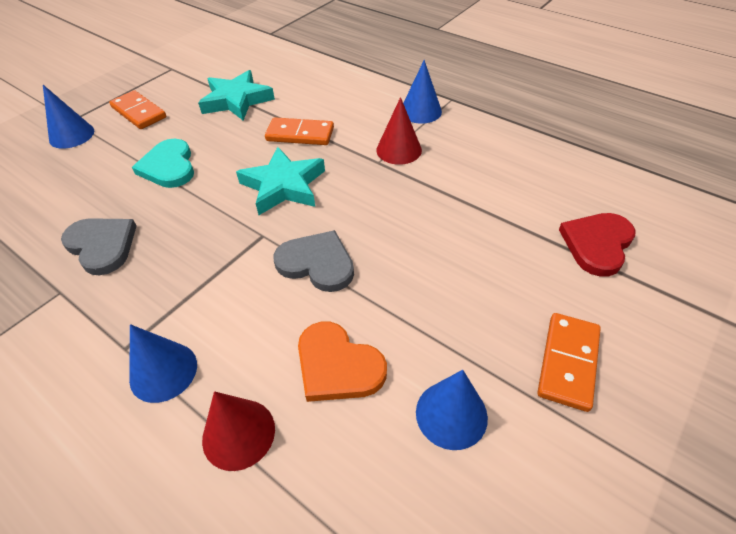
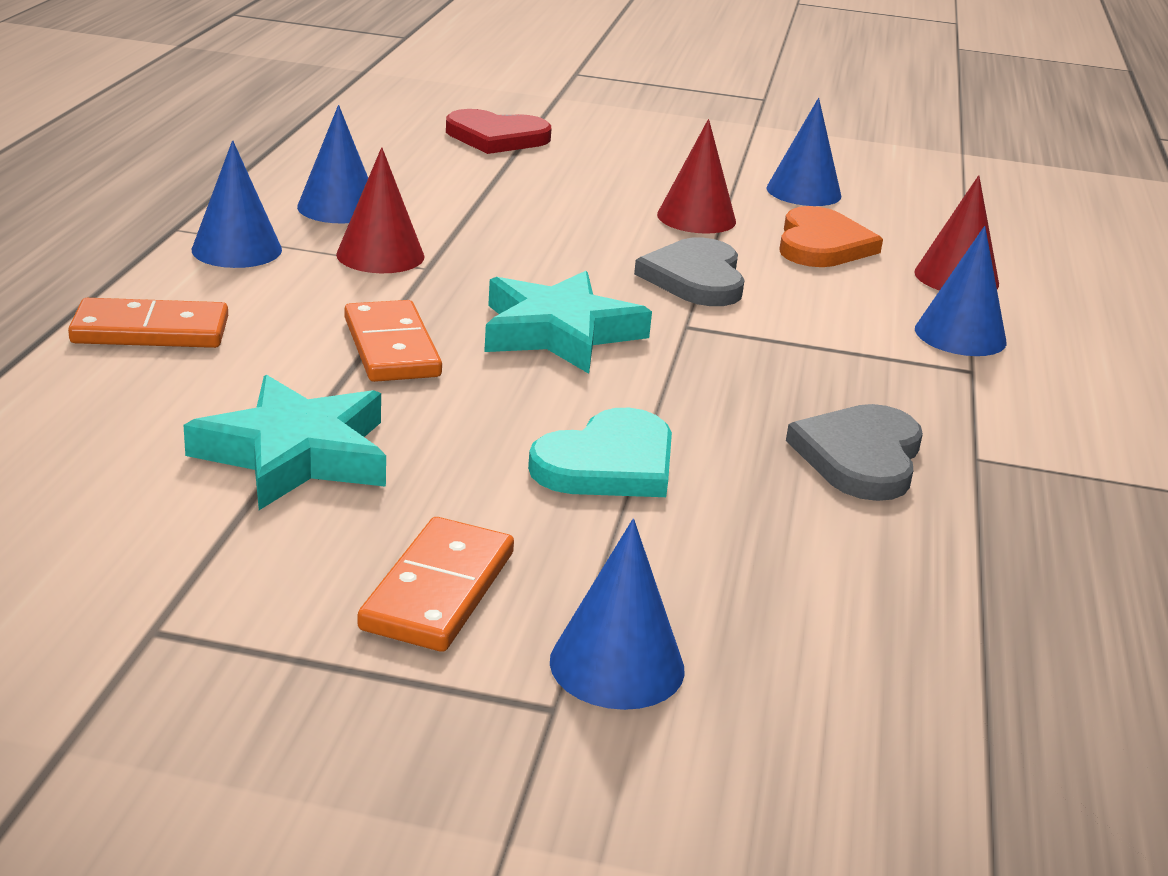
camera: 120 degrees left, 20 degrees down
orange domino [537,313,601,412] -> orange domino moved to [68,298,228,348]
none -> blue cone [297,105,368,223]
none -> red cone [657,119,736,234]

